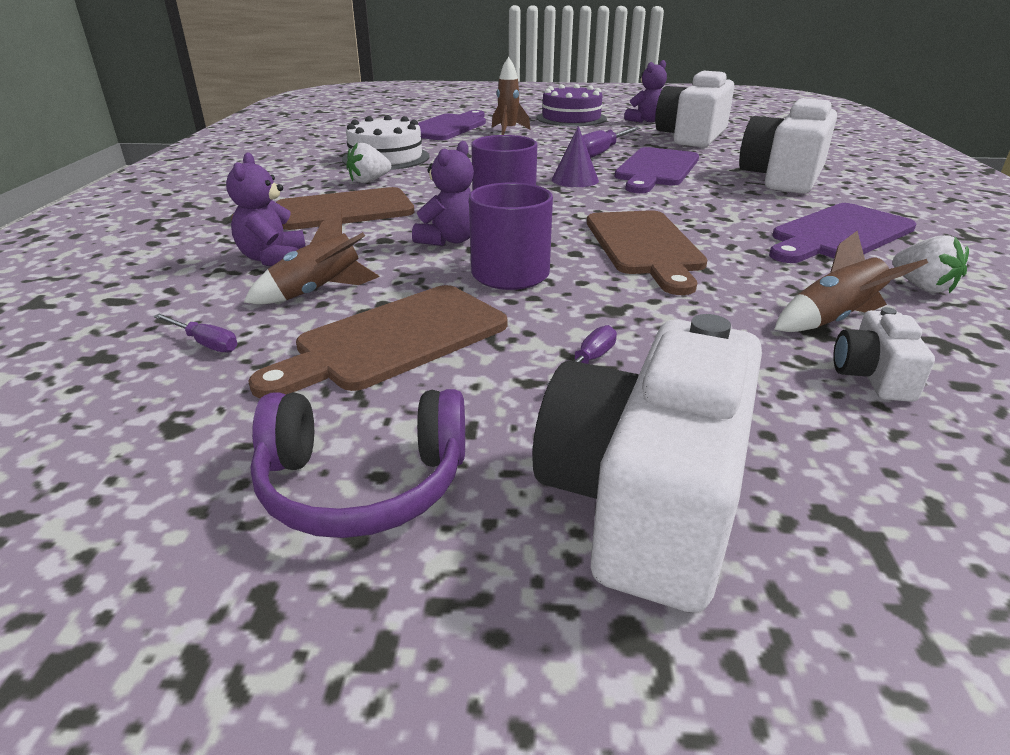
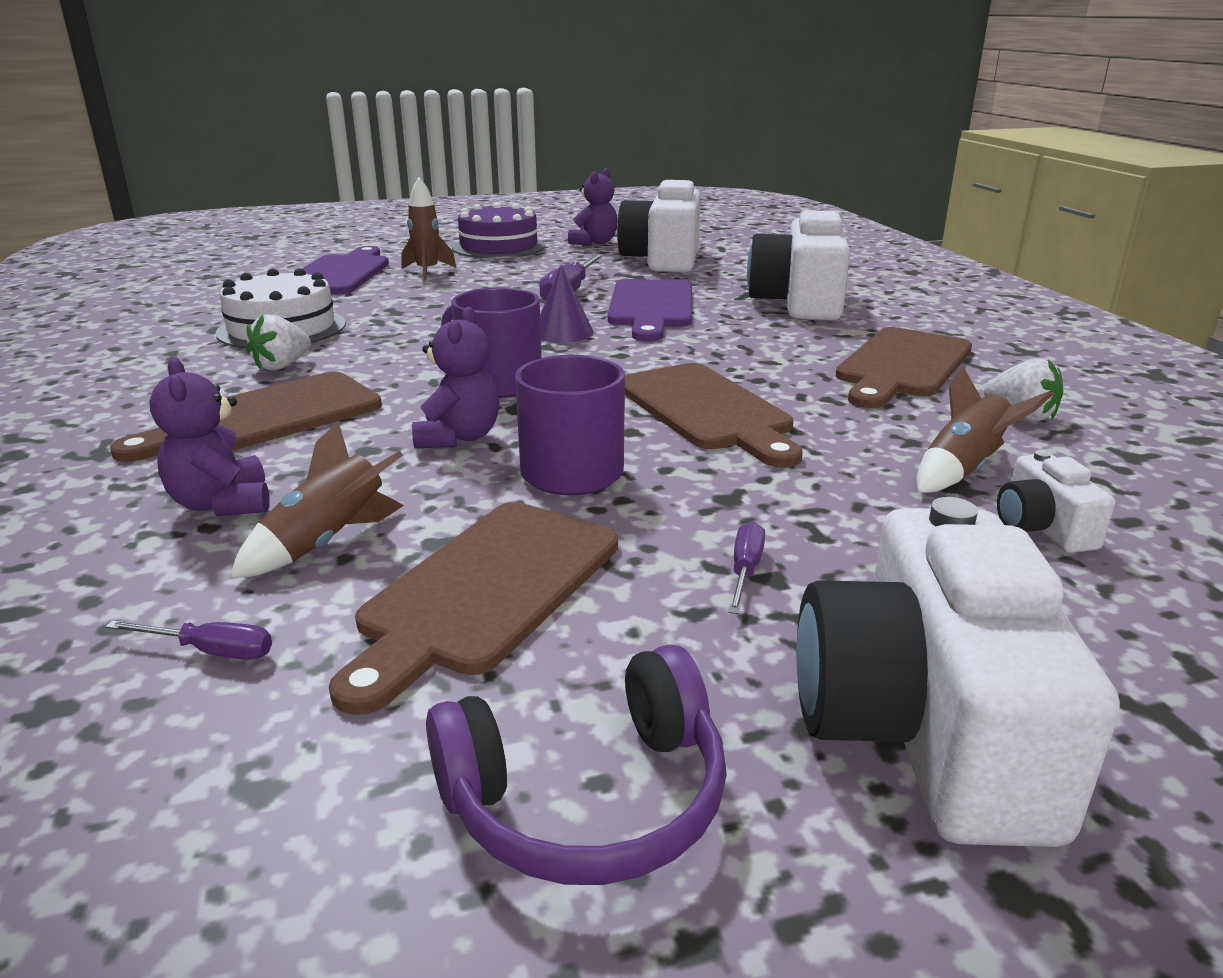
camera: 20 degrees left, 5 degrees down
purple cutting board [769,203,916,263] -> brown cutting board [835,327,972,408]

